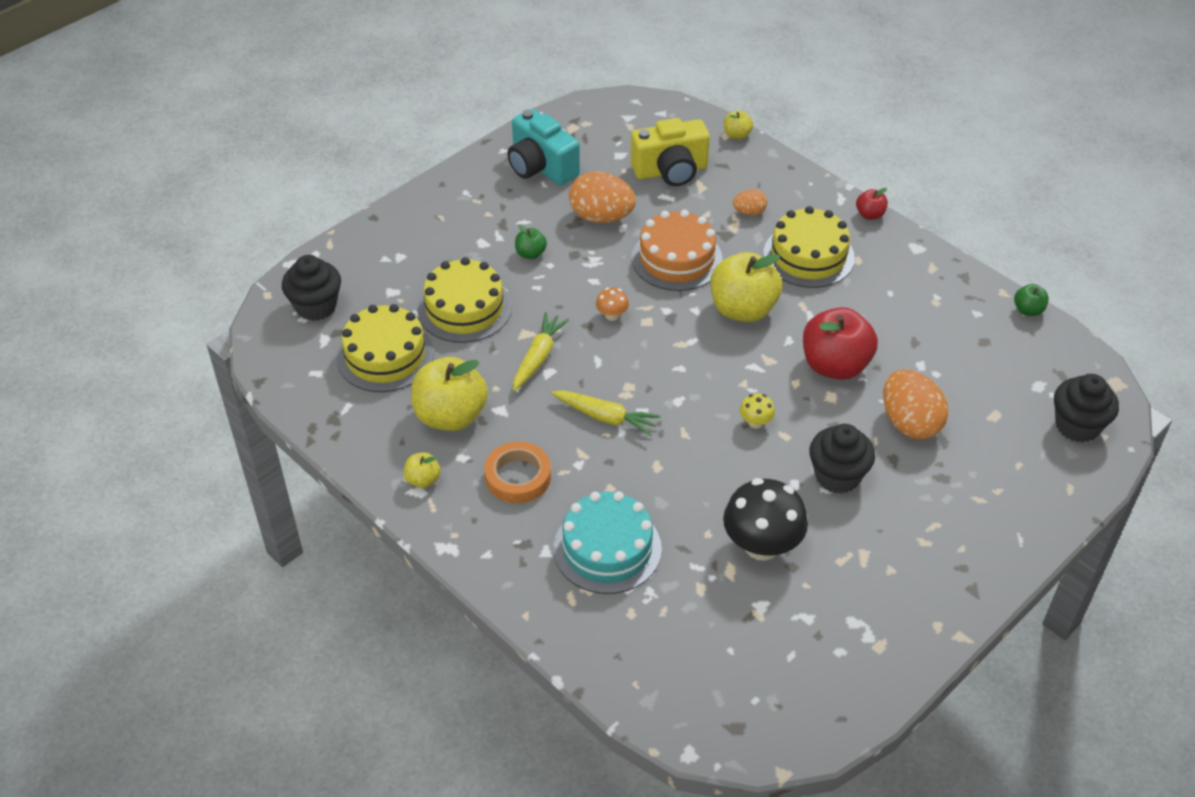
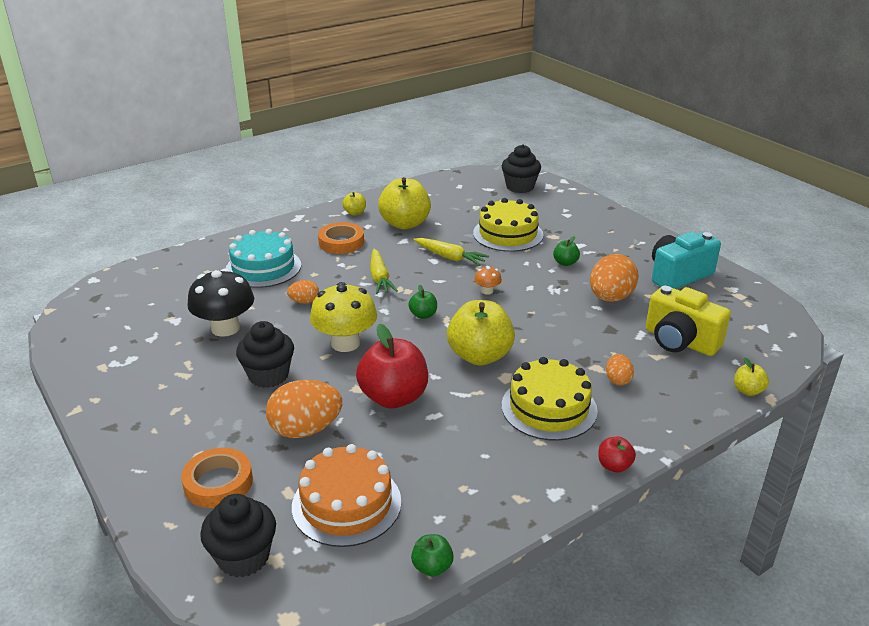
camera: 100 degrees right, 15 degrees down
yellow cake [337,304,434,392] -> none
yellow carrot [551,391,660,436] -> yellow carrot turned 45 degrees counterclockwise [370,249,398,294]
yellow camera [631,118,710,186] -> yellow camera turned 45 degrees counterclockwise [646,286,731,356]
orange cake [631,210,723,291] -> orange cake moved to [292,444,401,547]
yellow mushroom [740,394,775,429] -> yellow mushroom [310,282,377,352], size x2.19
none -> orange tape [181,448,253,508]
none -> orange egg [287,280,319,304]
none -> green apple [408,285,437,319]

